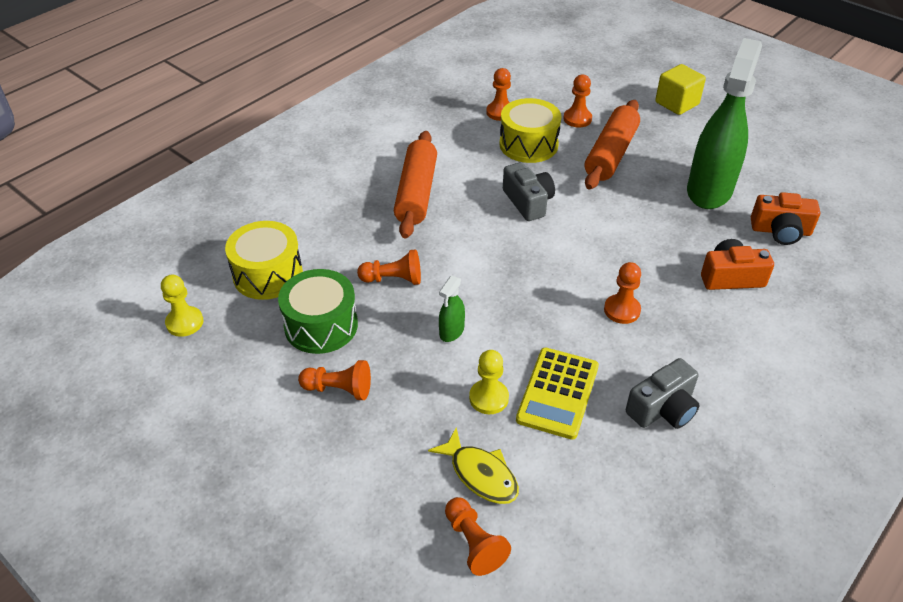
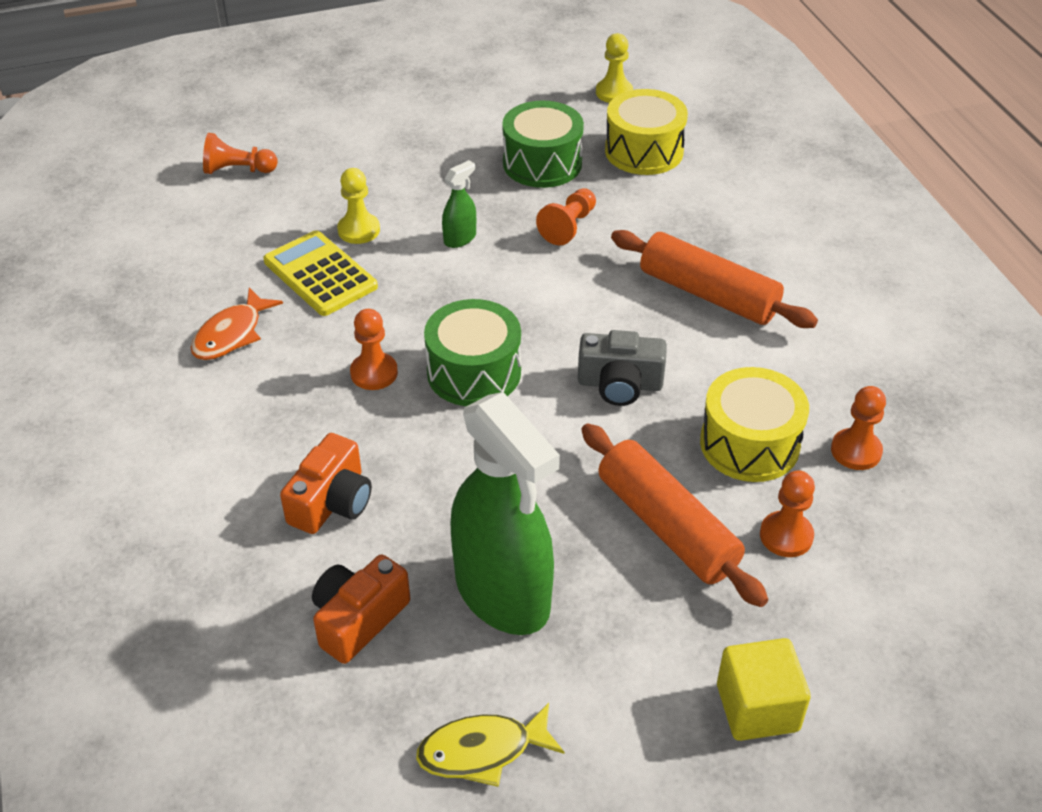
camera: 120 degrees right, 0 degrees up
orange pawn [298,360,371,400] -> none
yellow fish [428,427,519,504] -> yellow fish moved to [416,703,564,787]
green spray bottle [439,276,465,342] -> green spray bottle turned 75 degrees clockwise [442,160,476,248]
grey camera [626,358,700,429] -> orange fish [191,288,283,360]
none -> green drum [424,299,521,406]

